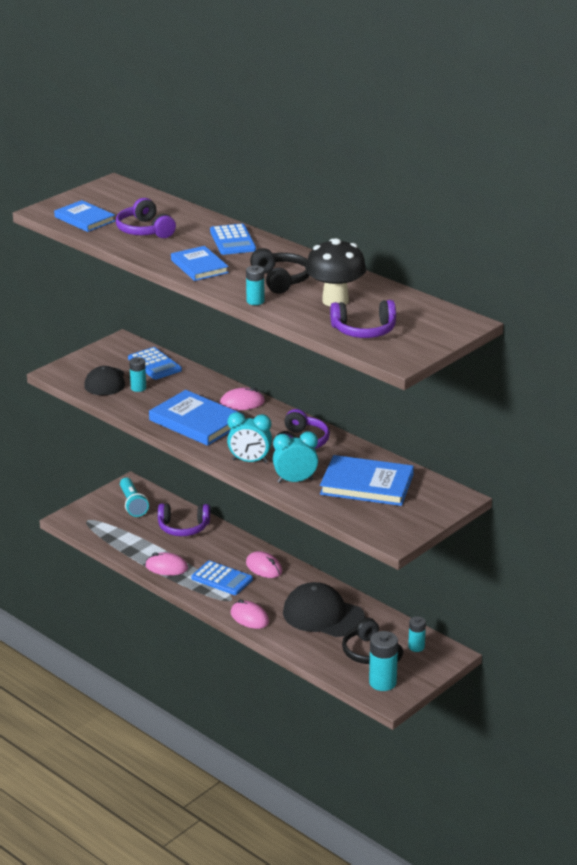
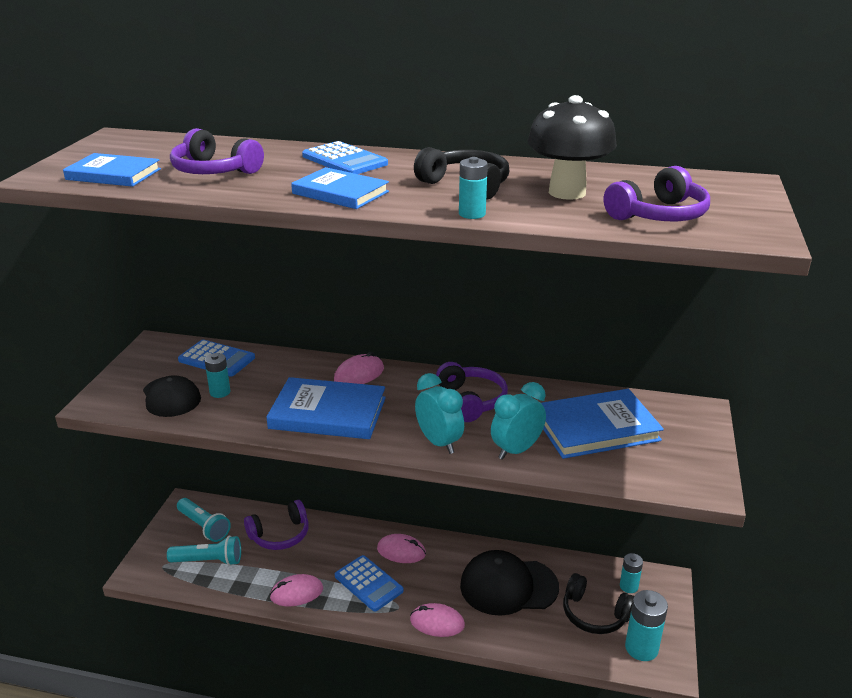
camera: 30 degrees left, 0 degrees up
blue calculator [191,561,253,595] -> blue calculator turned 45 degrees clockwise [335,555,404,611]
turquoise clock [227,412,272,463] -> turquoise clock turned 105 degrees counterclockwise [415,373,464,454]
none -> turquoise flashlight [167,536,241,566]

